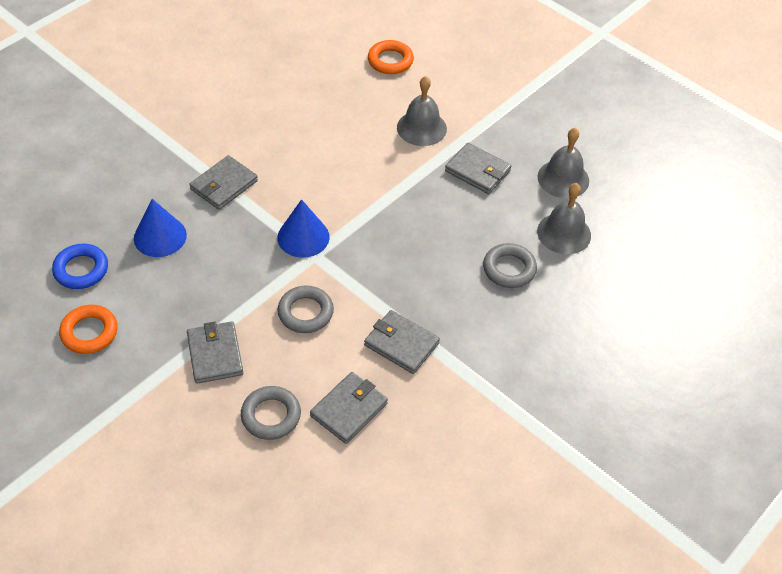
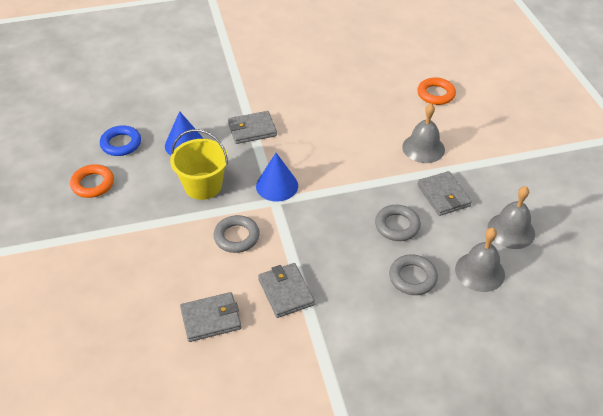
camera: 35 degrees right, 5 degrees down
grey wallet [187,321,243,384] -> none
grey ring [241,386,301,440] -> grey ring moved to [375,205,421,241]
none -> yellow bucket [170,129,228,200]

